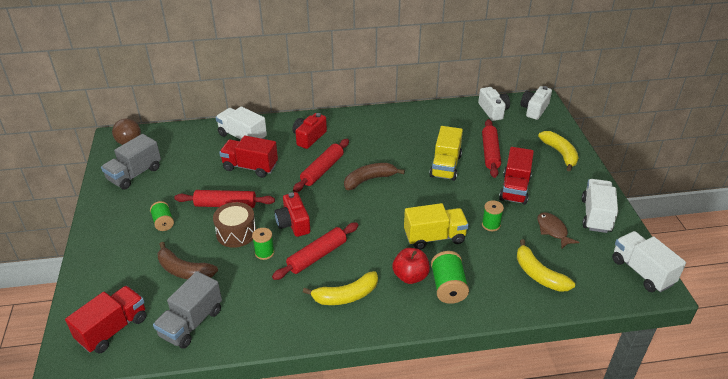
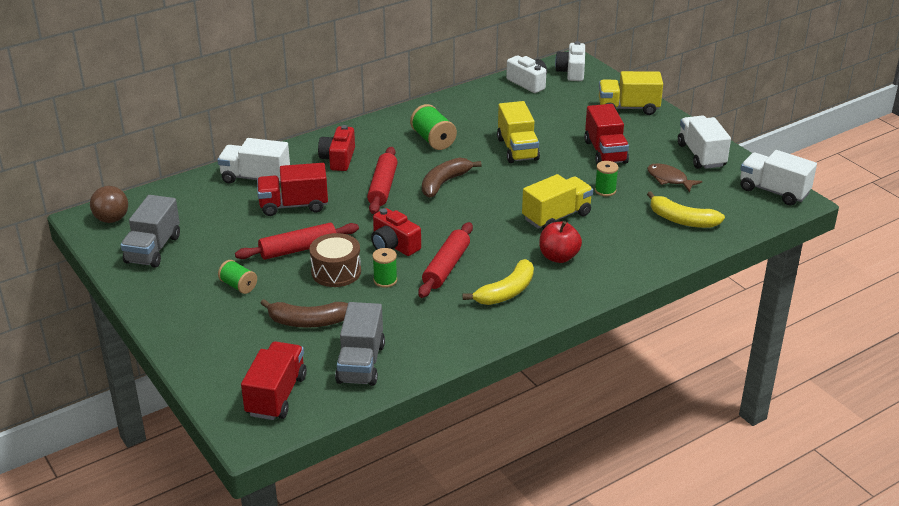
camera: 25 degrees left, 5 degrees down
green spool [431,251,469,304] -> green spool moved to [410,104,457,150]
red rolling pin [482,119,501,178] -> none
yellow banana [538,131,579,171] -> yellow truck [599,71,663,115]

